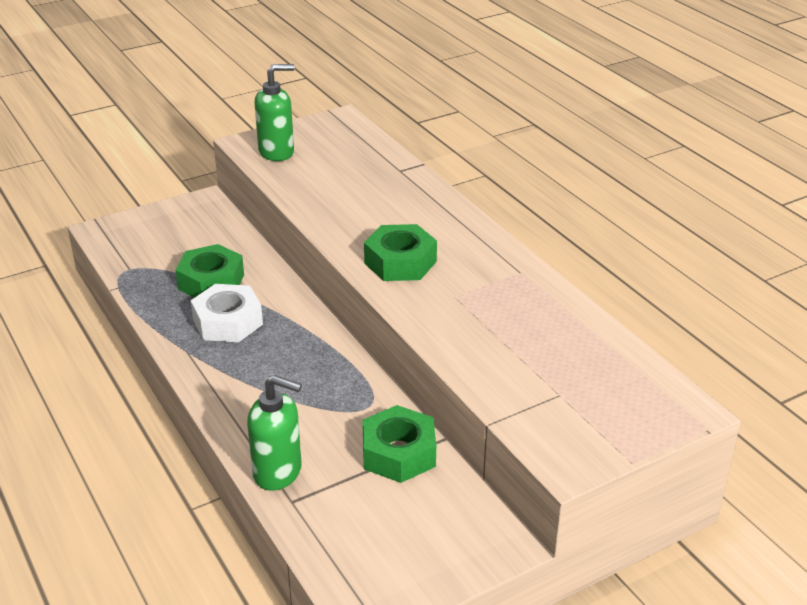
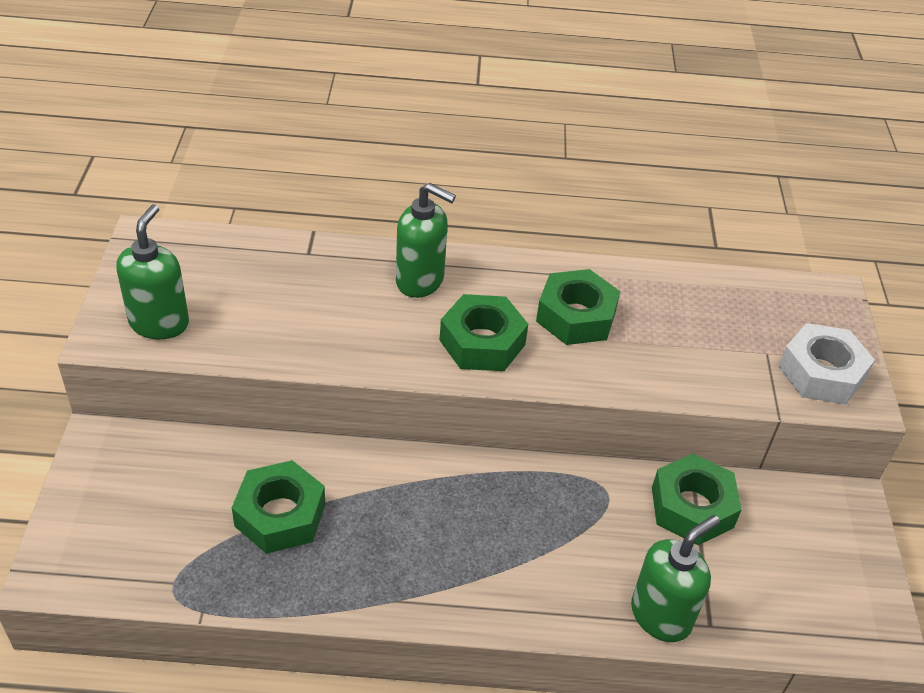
camera: 60 degrees left, 10 degrees up
white nut [191,284,263,342] -> white nut moved to [778,323,875,404]
none -> green soap dispenser [396,183,456,298]
none -> green nut [536,269,620,345]

